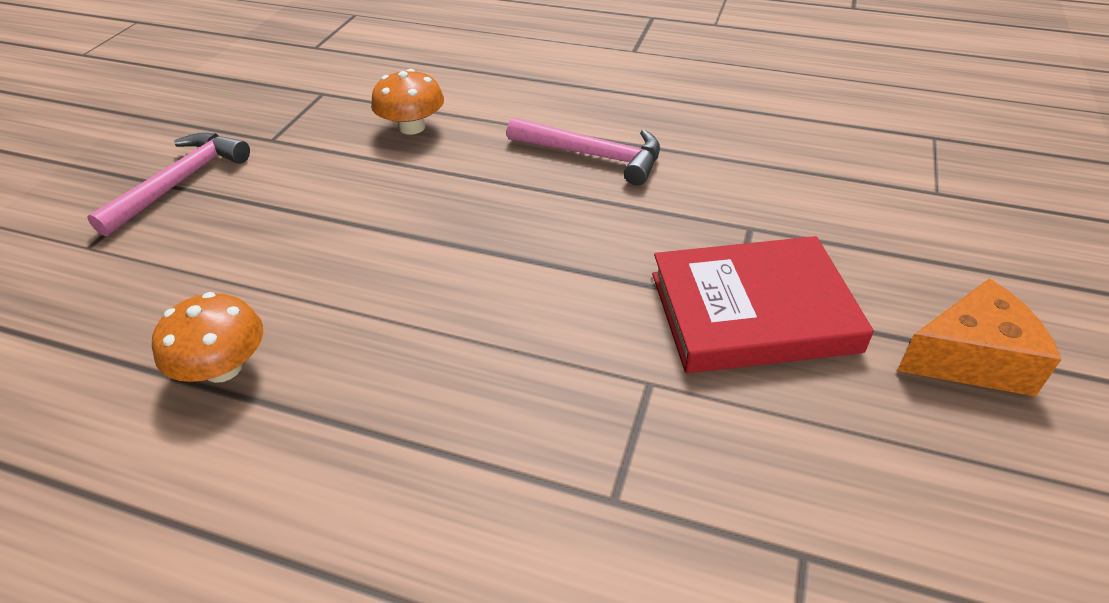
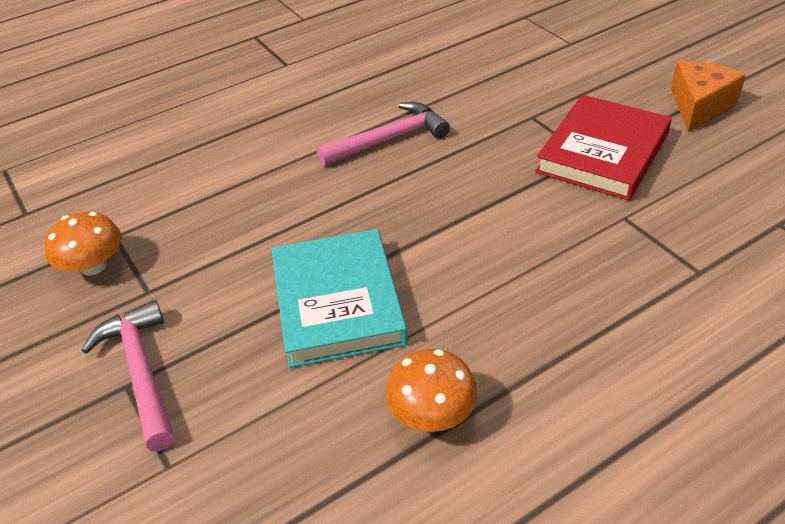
camera: 50 degrees left, 0 degrees up
orange mushroom [371,69,444,135] -> orange mushroom moved to [45,211,122,276]
none -> turquoise book [271,229,408,368]

